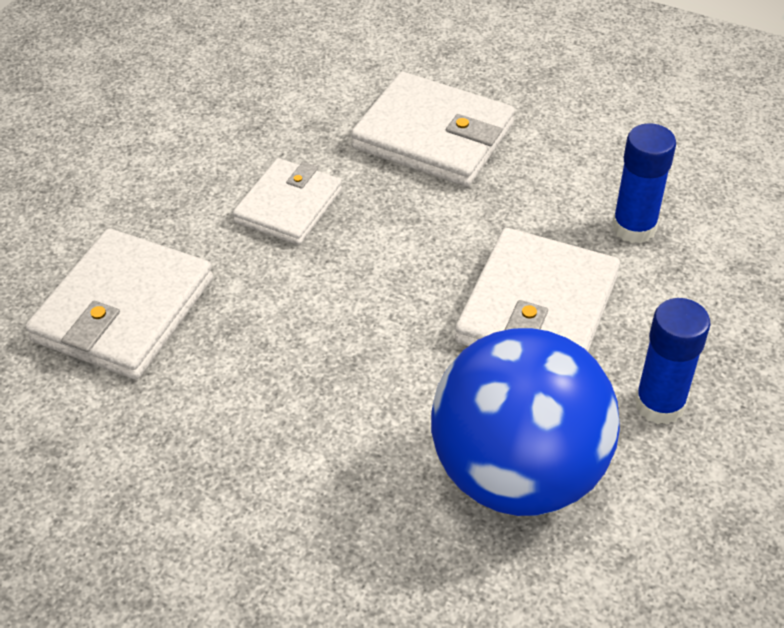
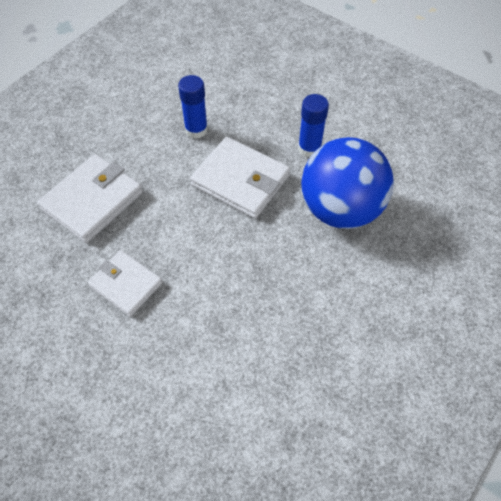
camera: 80 degrees left, 10 degrees up
white wallet [26,228,213,379] -> none

